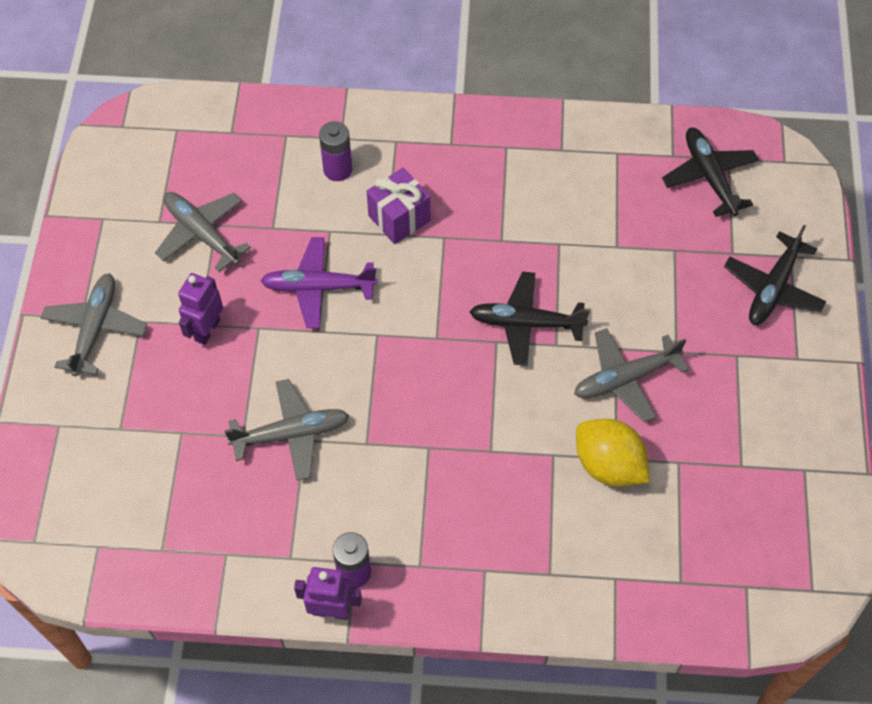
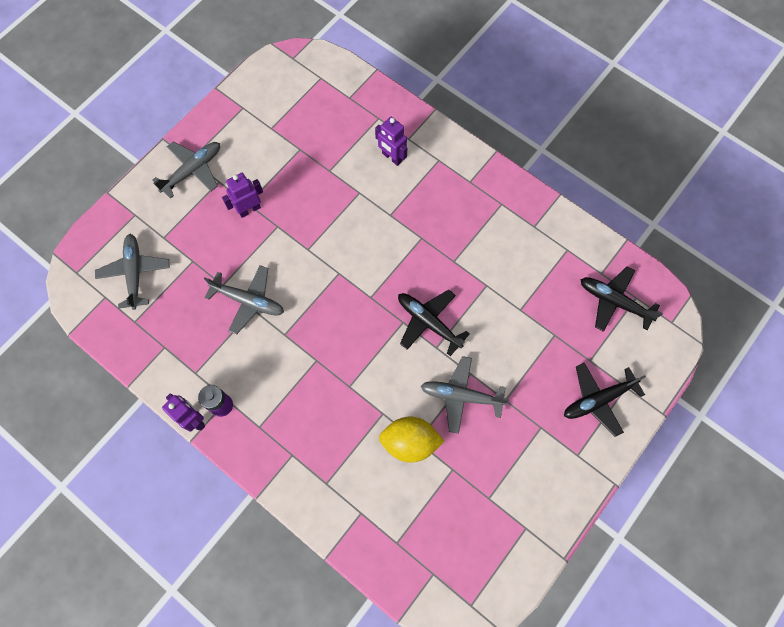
camera: 35 degrees right, 10 degrees up
grey plane [155,192,251,272] -> grey plane moved to [95,234,170,310]
purple plane [261,237,377,328] -> none
purple battery [319,121,352,181] -> purple robot [375,117,407,166]
purple gift [367,168,430,244] -> none
yellow lemon [576,419,650,487] -> yellow lemon turned 75 degrees counterclockwise [379,417,444,463]
black plane [662,128,759,217] -> black plane turned 75 degrees counterclockwise [580,266,663,332]

